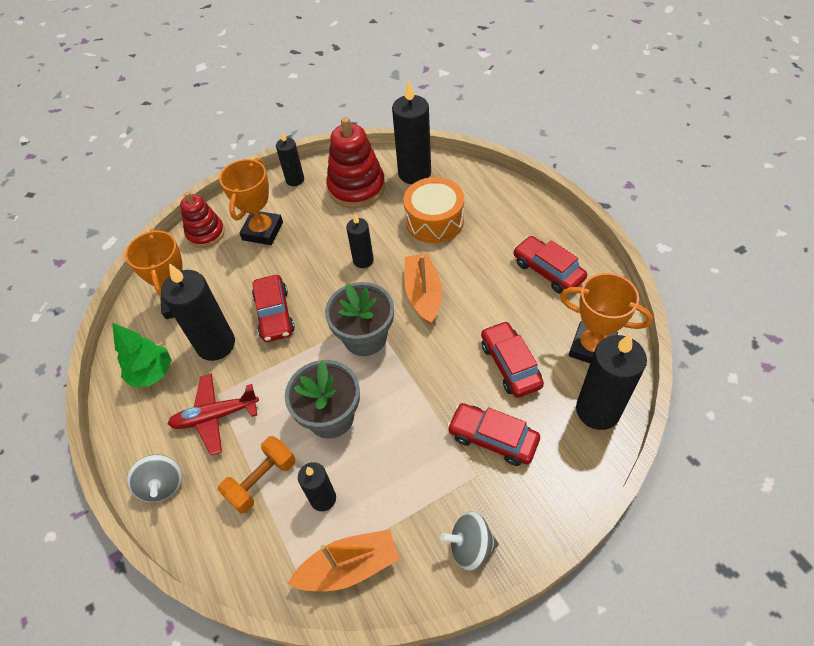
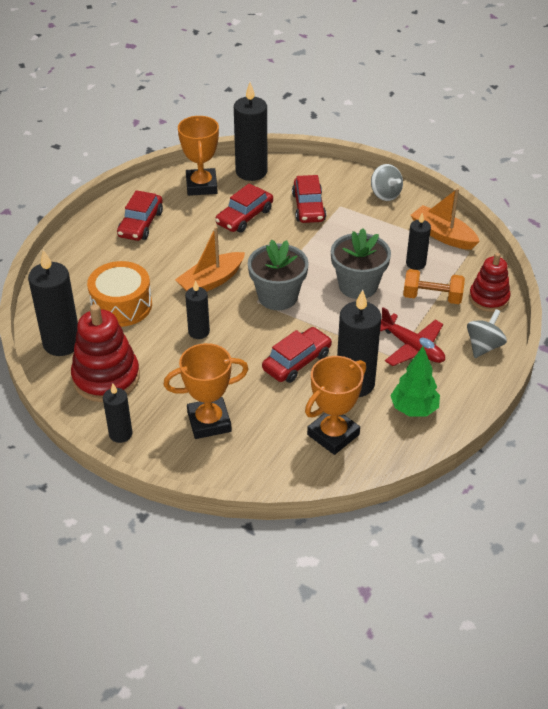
camera: 125 degrees left, 10 degrees down
red stacking toy [180,192,225,248] -> red stacking toy moved to [469,253,510,312]

